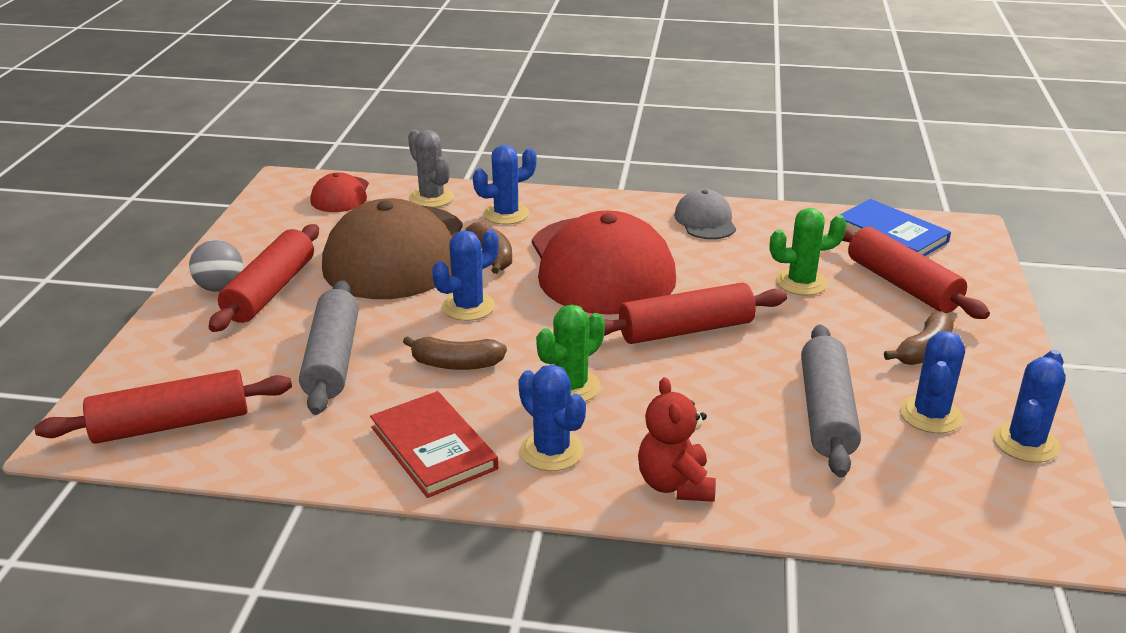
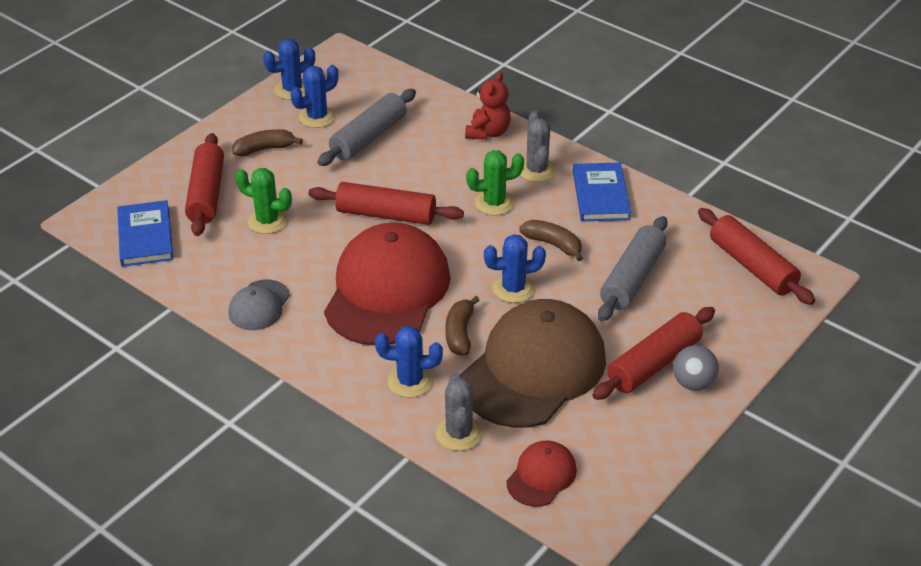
camera: 150 degrees left, 10 degrees up
red rolling pin [34,370,292,444] -> red rolling pin turned 45 degrees clockwise [698,208,815,305]
red book [370,391,498,498] -> blue book [573,163,631,221]
blue cactus [518,365,586,471] -> grey cactus [520,111,557,182]

